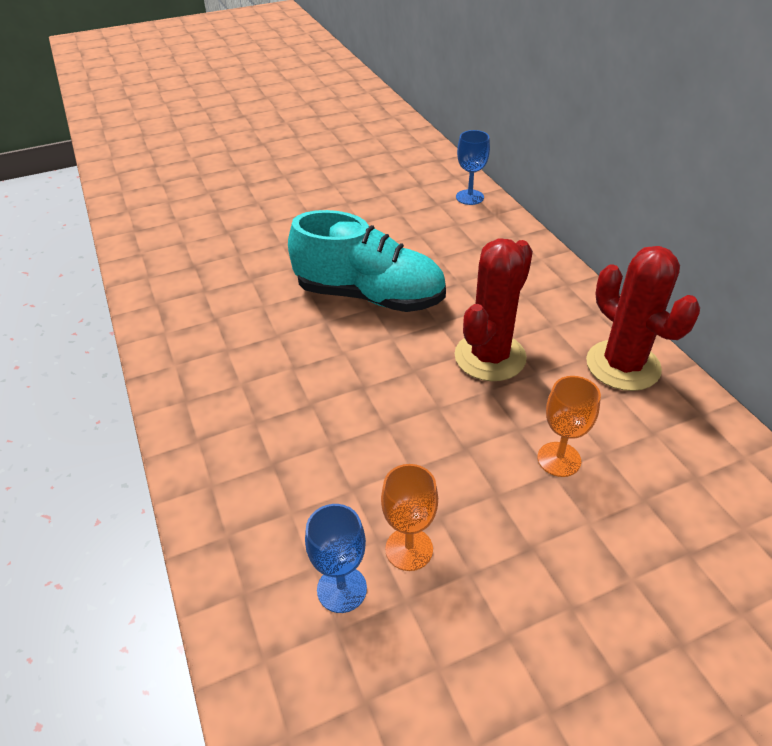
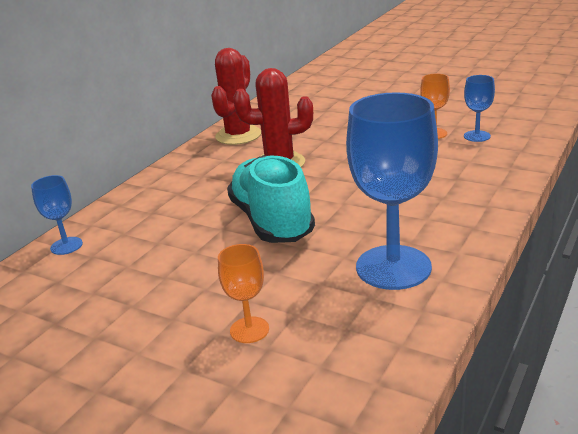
camera: 125 degrees left, 15 degrees down
orange goblet [537,376,601,477] -> orange goblet moved to [218,244,269,343]
none -> blue goblet [346,92,438,290]

